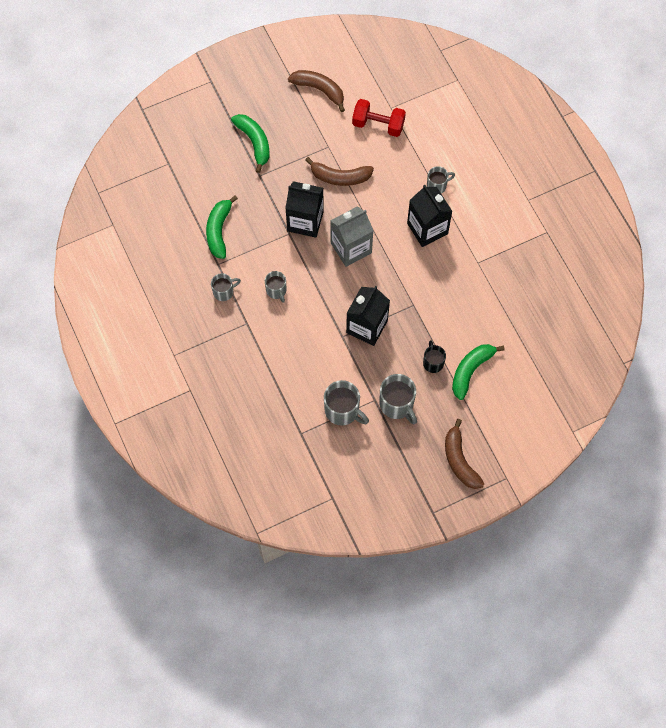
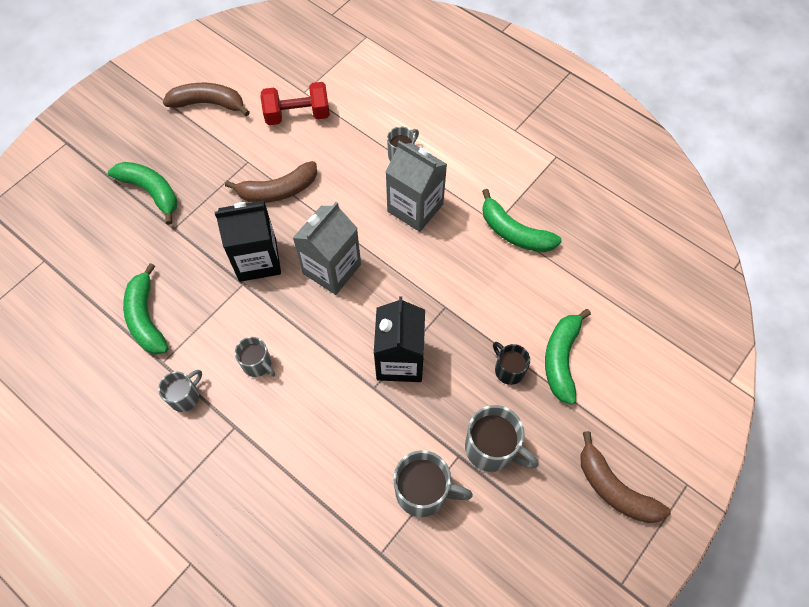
camera: 25 degrees left, 5 degrees down
black carton [407,185,453,247] -> grey carton [386,141,447,232]
none -> green banana [482,189,562,252]

